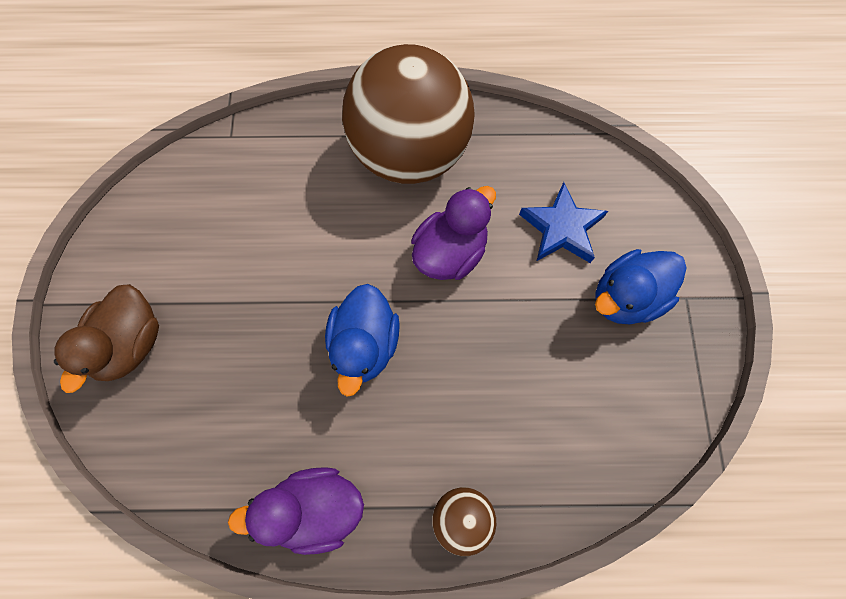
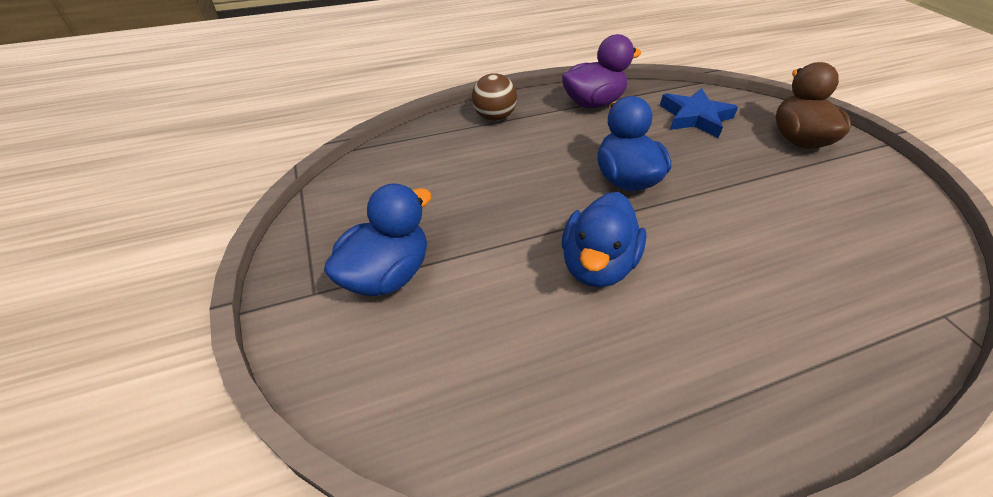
camera: 160 degrees right, 25 degrees down
brown ball [342,44,475,184] -> none
purple duck [411,186,496,280] -> blue duck [562,192,647,287]
blue star [519,182,608,263] -> blue star moved to [660,88,738,138]

